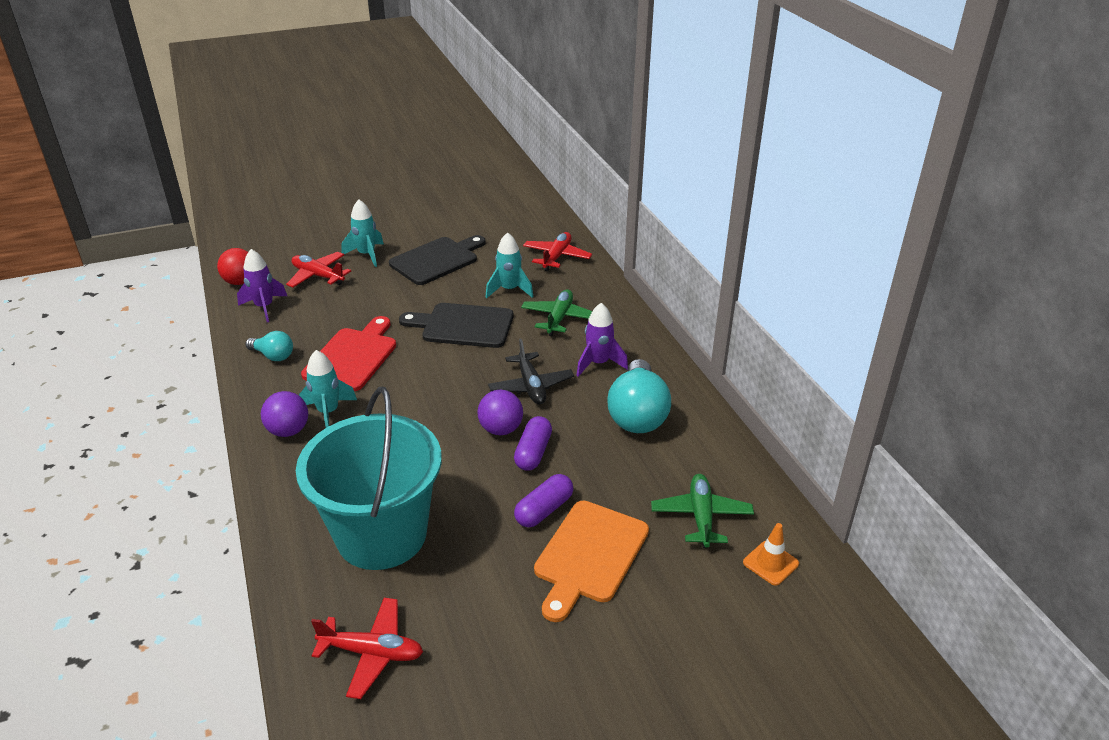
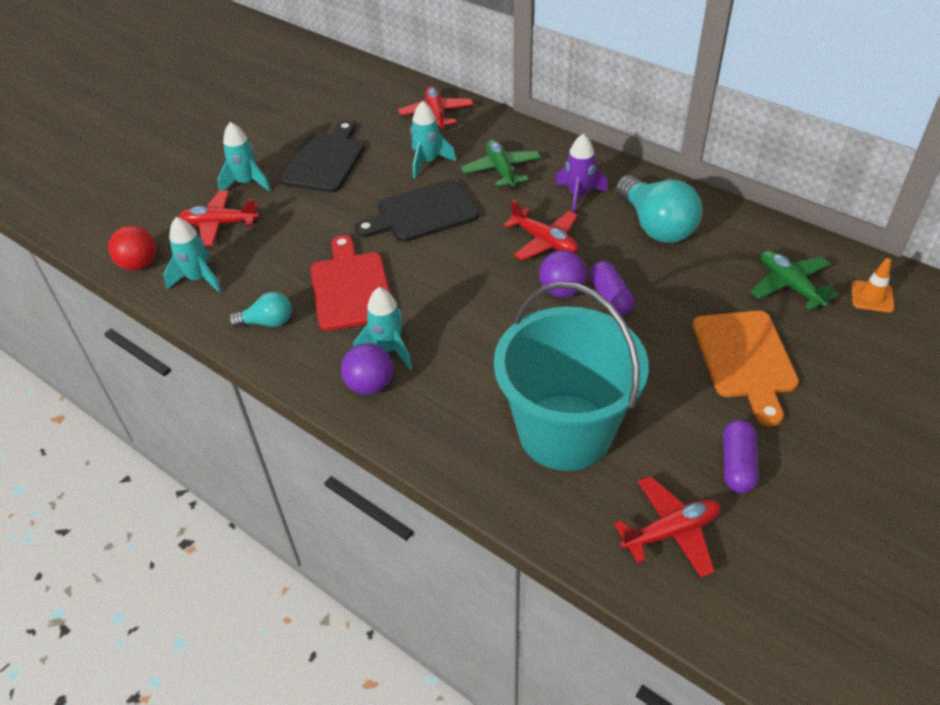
camera: 30 degrees left, 10 degrees up
purple rocket [237,249,287,322] -> turquoise rocket [163,217,222,293]
black plane [488,339,574,404] -> red plane [503,200,578,261]
purple capsule [514,474,573,527] -> purple capsule moved to [723,420,759,493]

